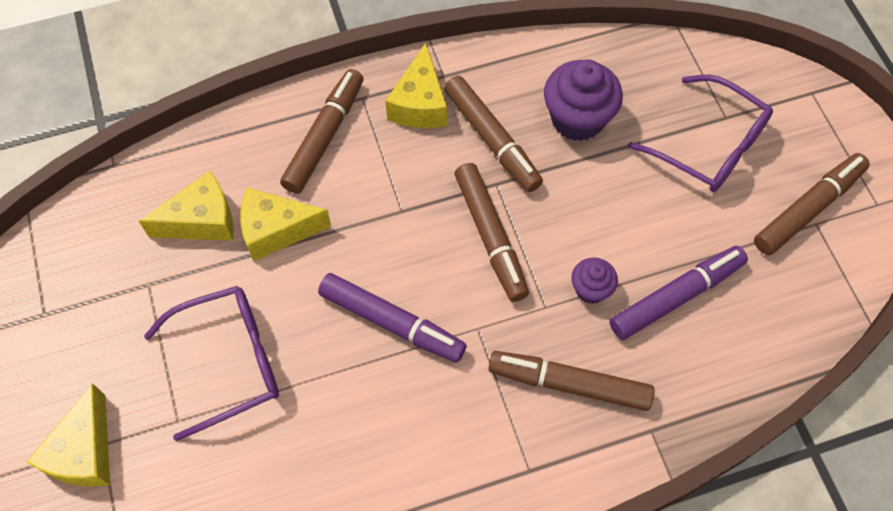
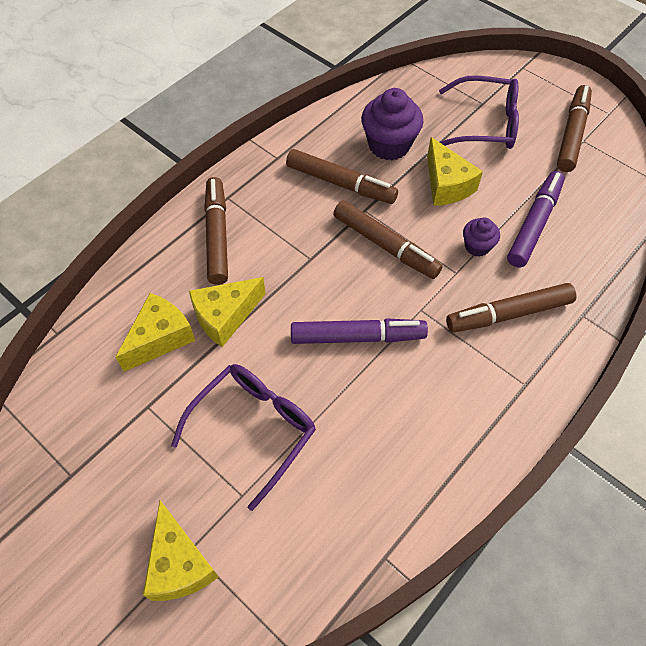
camera: 30 degrees left, 5 degrees down
yellow cheese [385,43,447,128] -> yellow cheese moved to [427,137,483,206]

